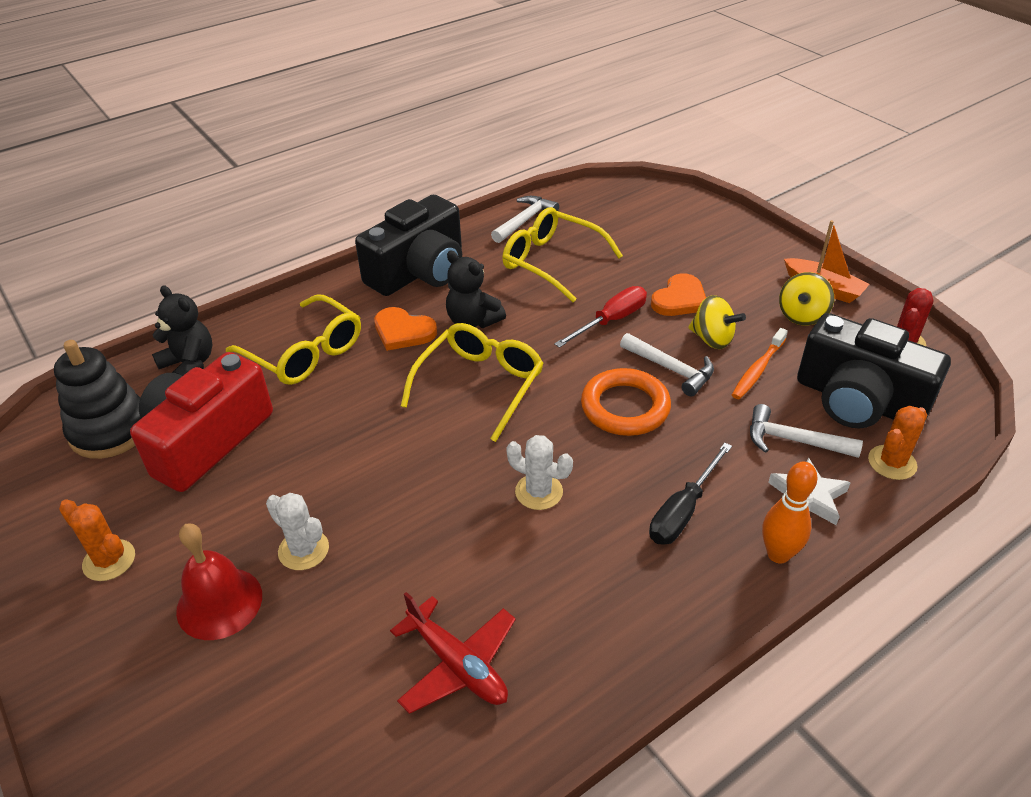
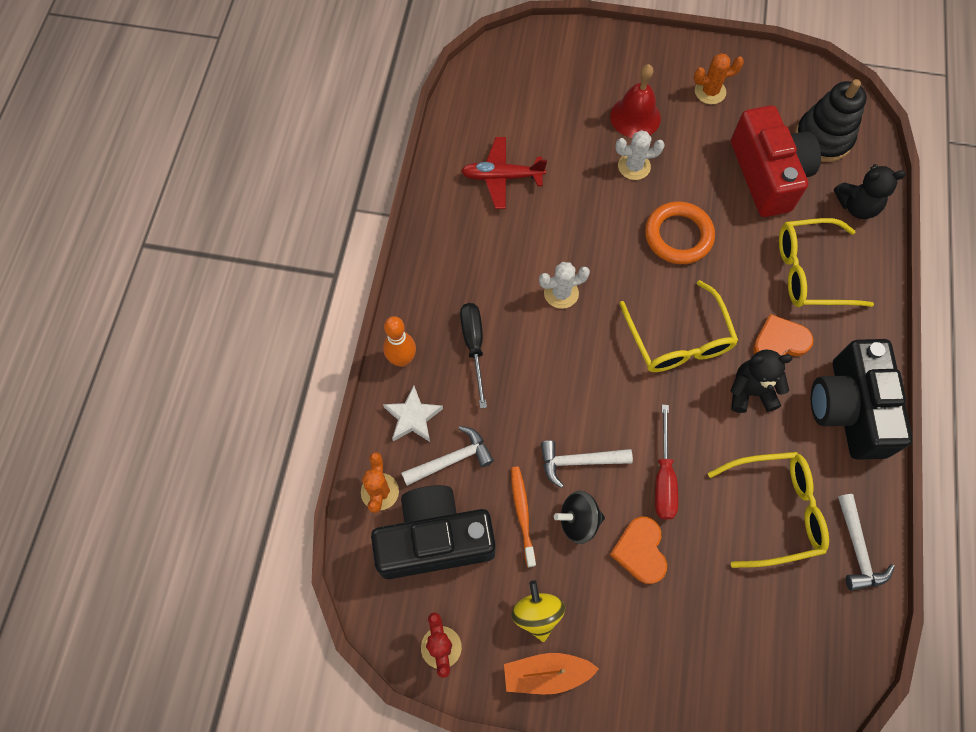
camera: 135 degrees right, 25 degrees up
orange ring [581,368,671,436] -> orange ring moved to [645,201,715,264]
yellow spinning top [688,295,746,349] -> black spinning top [554,491,605,544]

